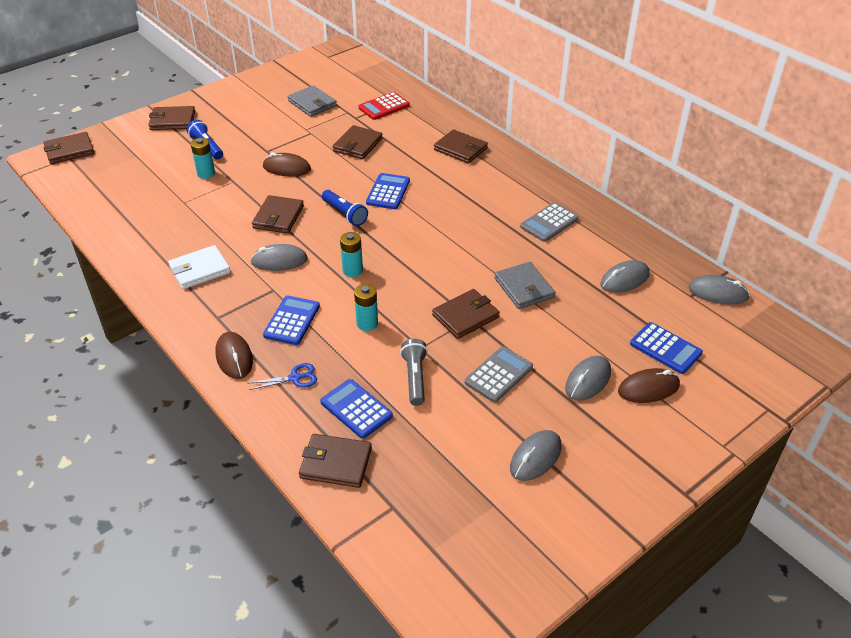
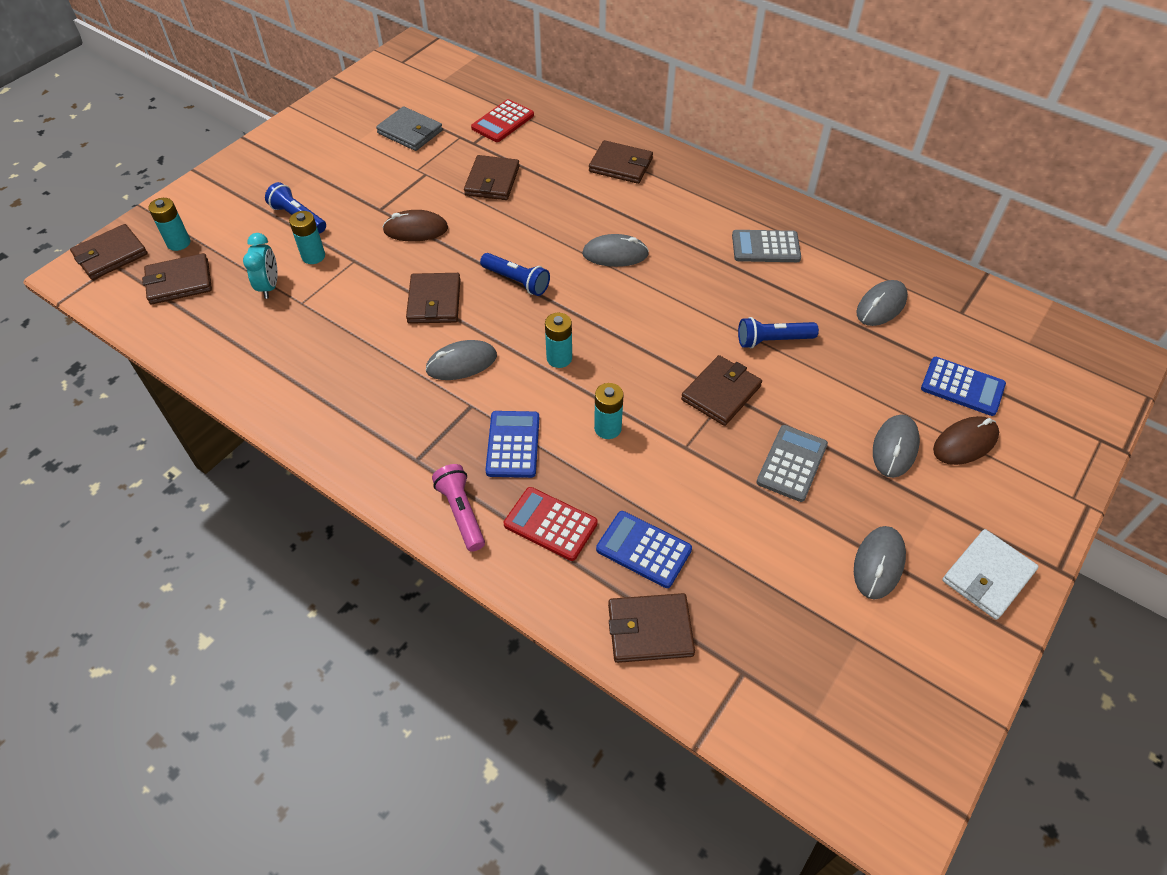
camera: 15 degrees left, 10 degrees up
brown wallet [148,106,195,130] -> brown wallet moved to [142,253,212,304]
white wallet [168,245,231,289] -> white wallet moved to [942,529,1039,620]
brown mouse [216,332,253,379] -> pink flashlight [432,464,485,552]
blue scissors [249,363,317,390] -> red calculator [504,487,598,561]
blue calculator [366,173,410,209] -> none
grey flashlight [400,339,428,406] -> none
grey wallet [494,262,556,309] -> blue flashlight [738,317,819,348]
grey calculator [520,203,578,242] -> grey calculator turned 60 degrees clockwise [732,230,801,262]
grey mouse [688,275,750,305] -> grey mouse moved to [582,234,649,267]
none -> turquoise battery [148,198,190,251]
none -> turquoise clock [243,233,278,299]

